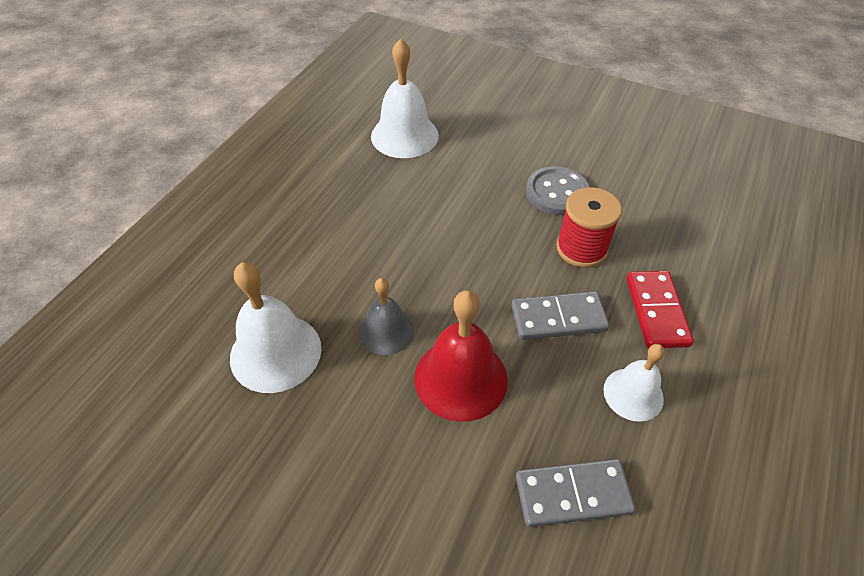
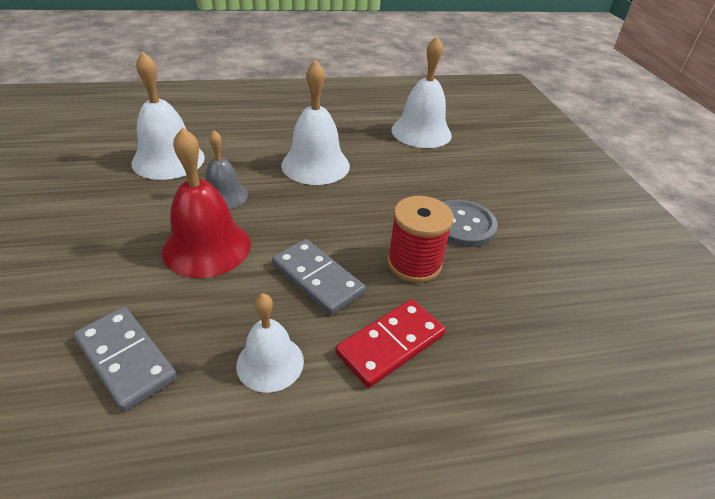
camera: 50 degrees right, 10 degrees down
none -> white bell [281,60,350,185]

